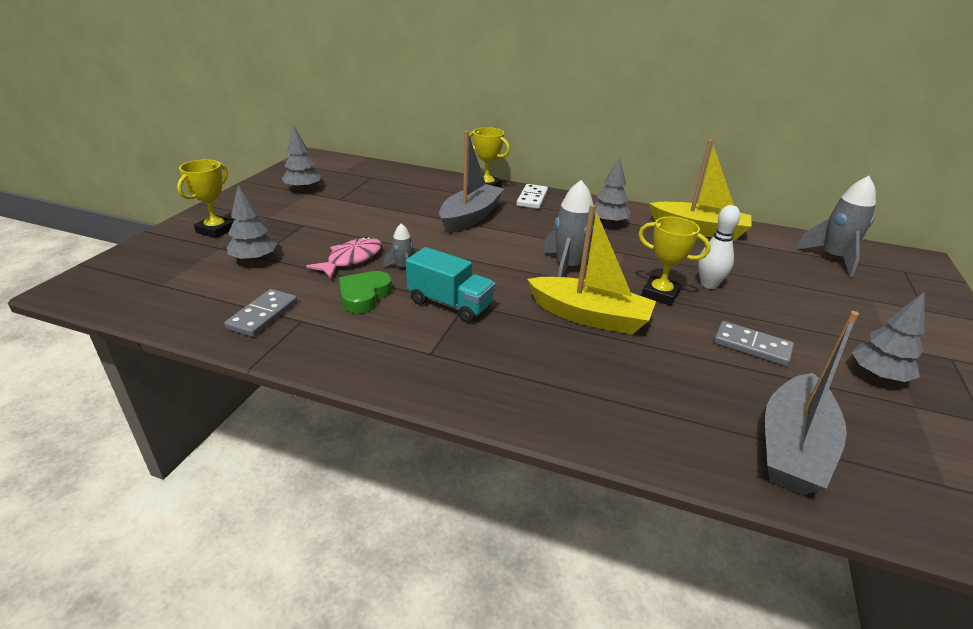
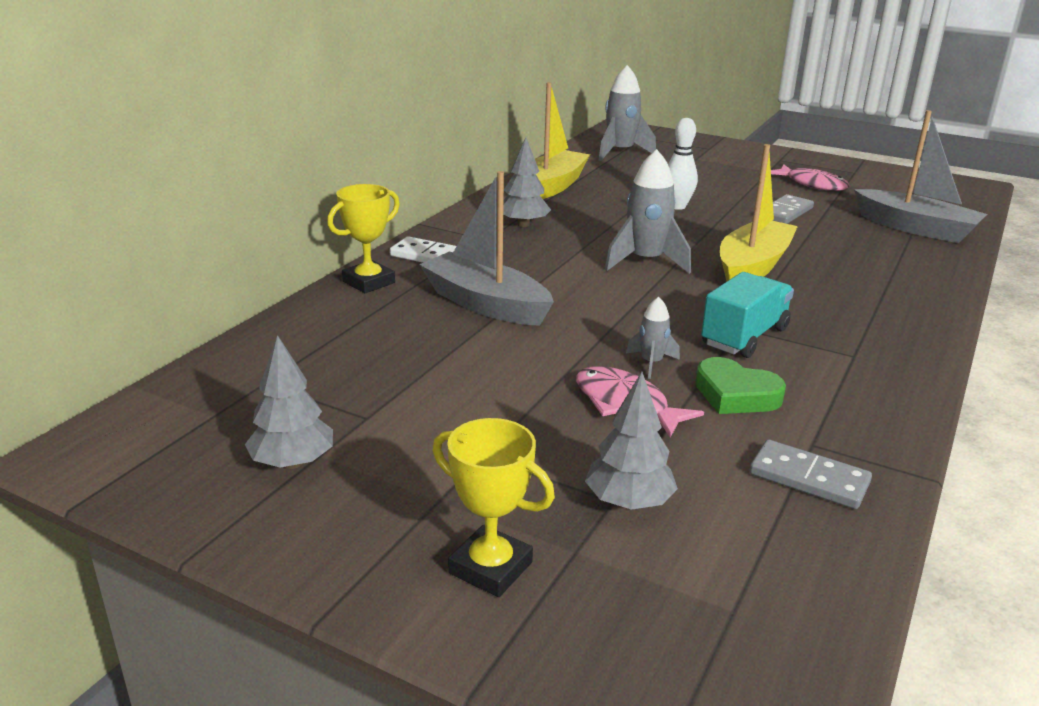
camera: 80 degrees left, 5 degrees down
yellow trophy [638,217,711,306] -> none
grey tree [852,292,925,382] -> pink fish [771,164,850,191]

